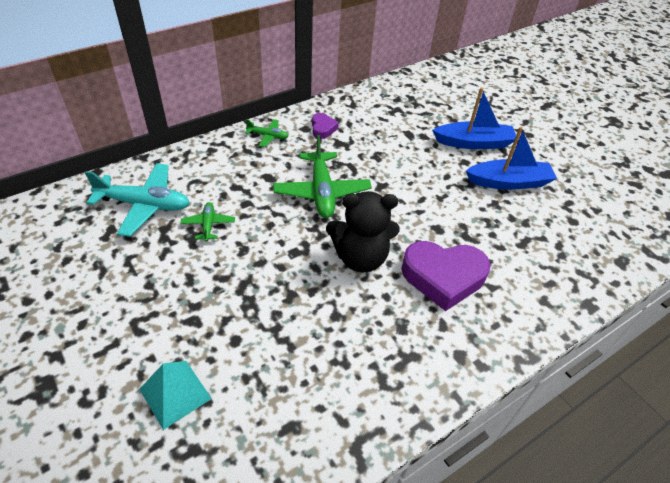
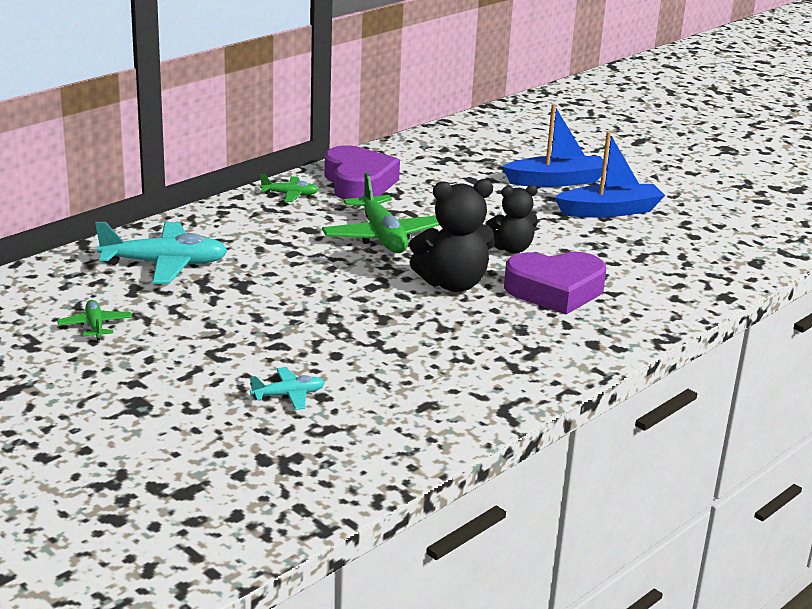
camera: 10 degrees left, 20 degrees down
turquoise pyramid [139,361,212,430] -> turquoise plane [250,367,325,410]
green plane [180,202,235,242] -> green plane moved to [57,300,132,341]
purple heart [312,113,339,139] -> purple heart [324,145,400,199], size x2.06
none -> black teddy bear [486,185,537,254]

